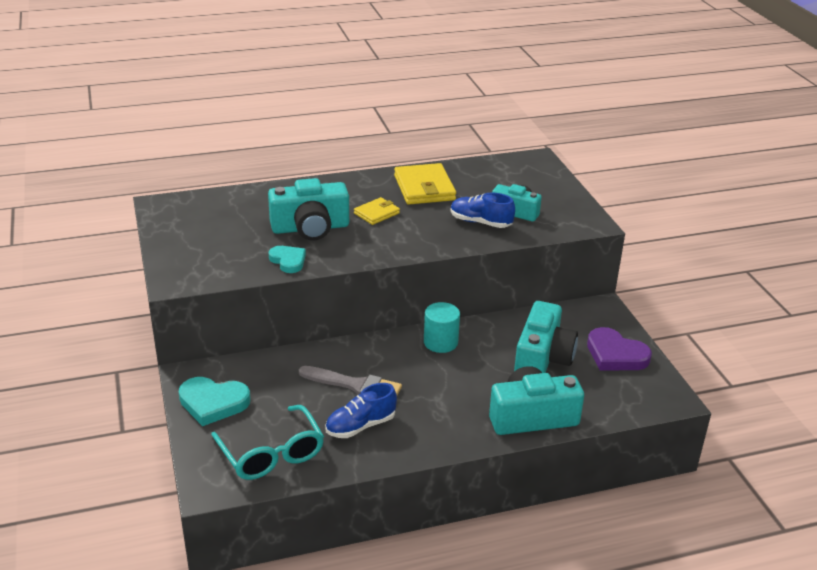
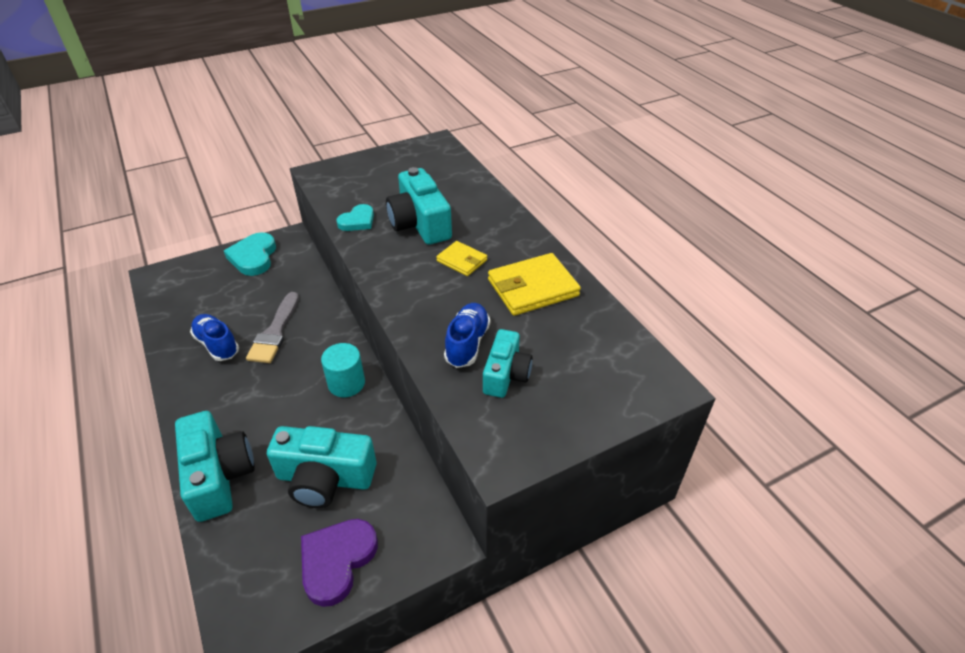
camera: 80 degrees right, 10 degrees up
turquoise glasses [211,405,324,480] -> none

